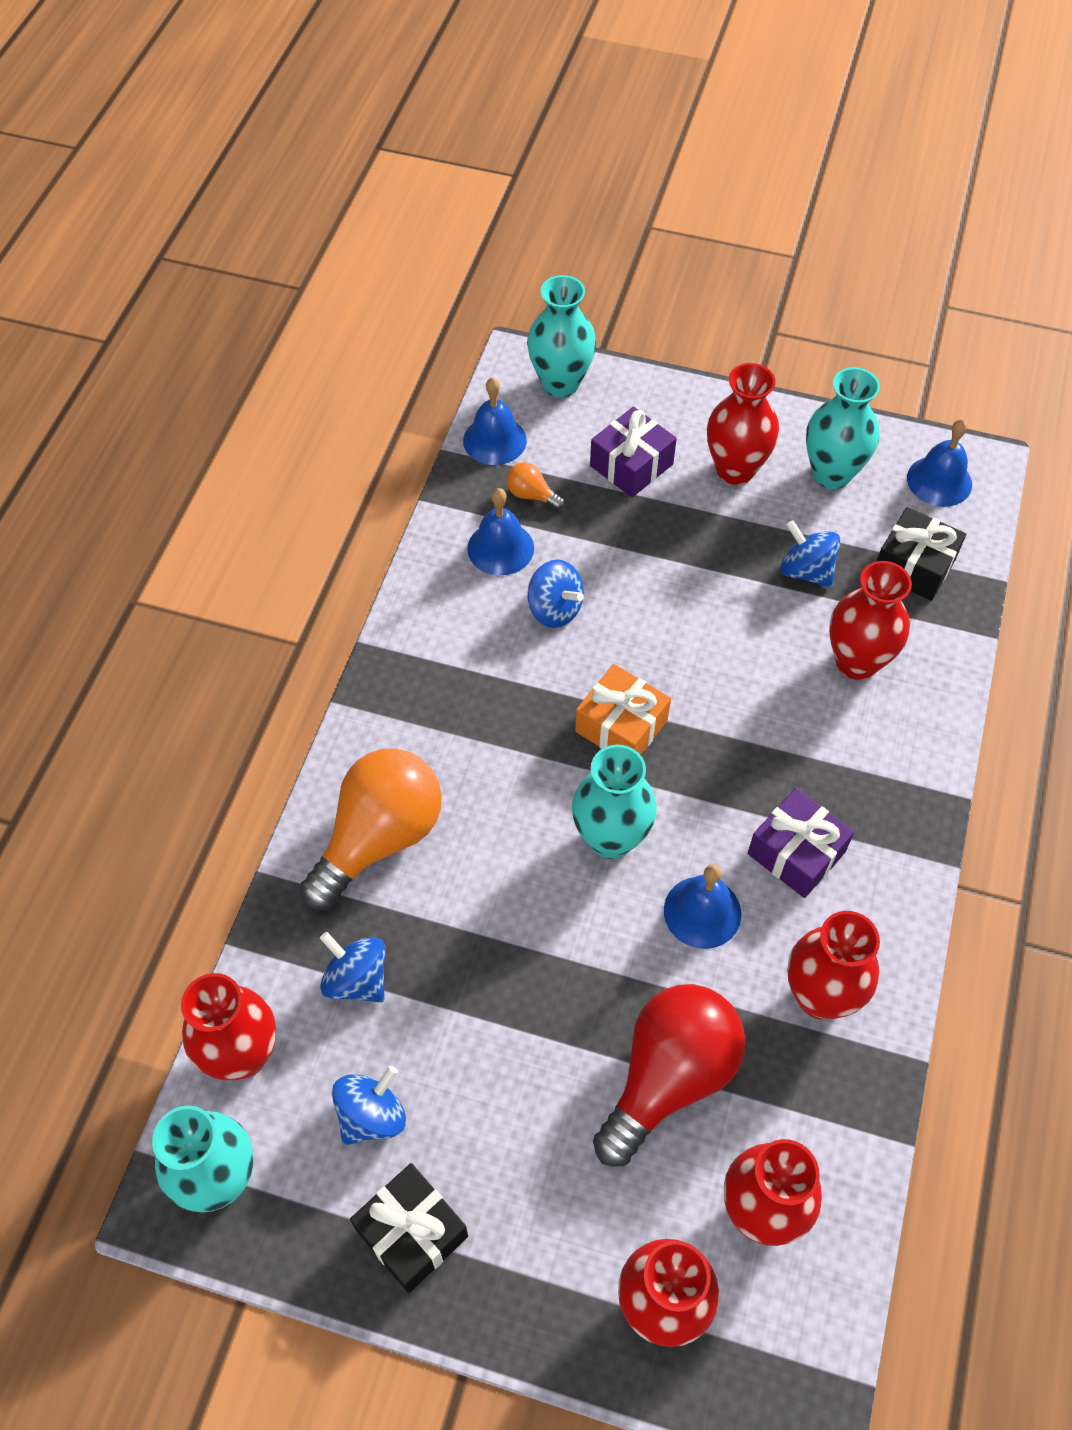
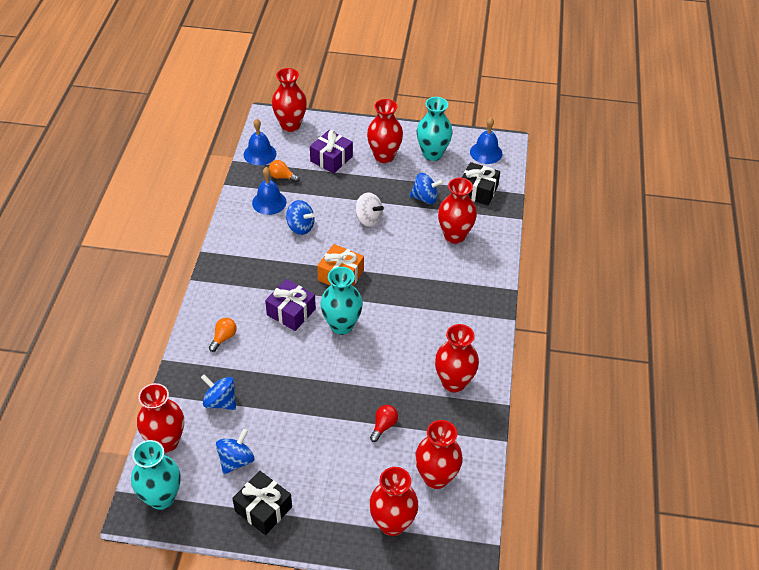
camera: 10 degrees left, 10 degrees down
orange light bulb [299,748,442,910] -> orange light bulb [209,318,237,352], size x0.41
turquoise vase [527,275,596,397] -> red vase [272,68,307,132]
red light bulb [593,984,745,1167] -> red light bulb [370,405,398,442], size x0.41
blue bell [664,864,741,949] -> none
purple gift [748,788,854,898] -> purple gift moved to [265,279,316,331]
blue spinning top [781,520,840,588] -> blue spinning top turned 150 degrees clockwise [409,173,444,204]
none -> white spinning top [355,193,384,227]

